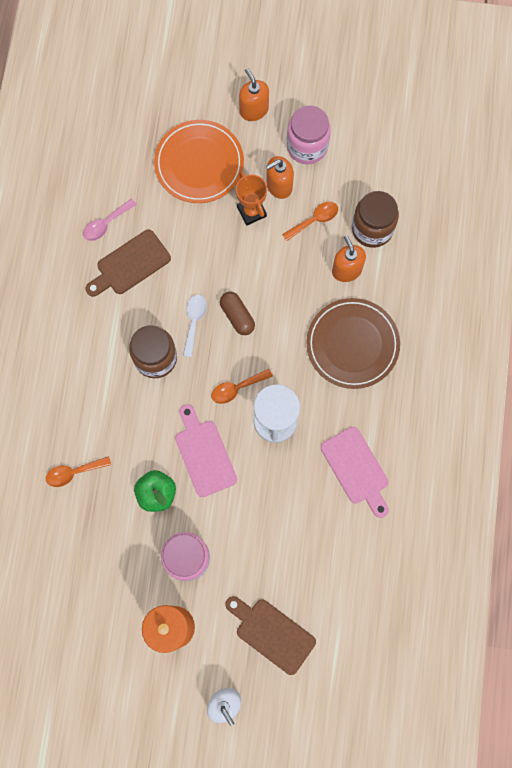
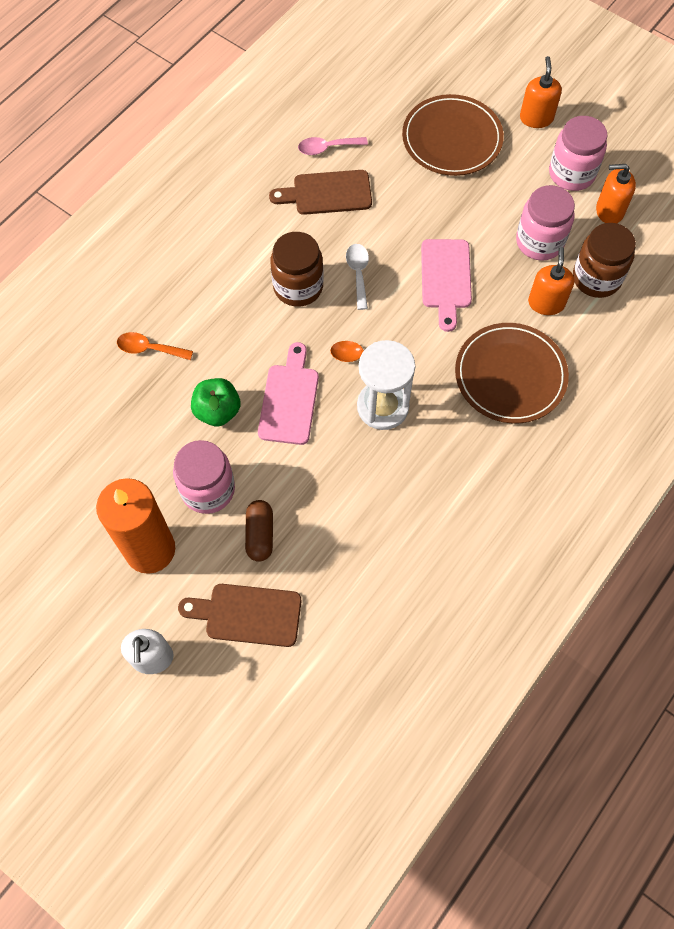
camera: 30 degrees right, 10 degrees down
orange plate [154,120,244,203] -> brown plate [402,94,504,176]
white spoon [183,295,207,357] -> white spoon turned 45 degrees counterclockwise [346,244,369,310]
brown capsule [220,292,255,335] -> brown capsule moved to [245,500,273,562]
brown cutting board [225,596,316,675] -> brown cutting board turned 60 degrees counterclockwise [178,584,302,647]
orange trophy [236,171,267,226] -> none
orange soap dispenser [266,156,294,199] -> orange soap dispenser moved to [596,164,636,223]
orange spoon [282,202,338,241] -> pink jar [516,185,575,260]
pink cutting board [321,427,389,518] -> pink cutting board moved to [421,239,472,332]

